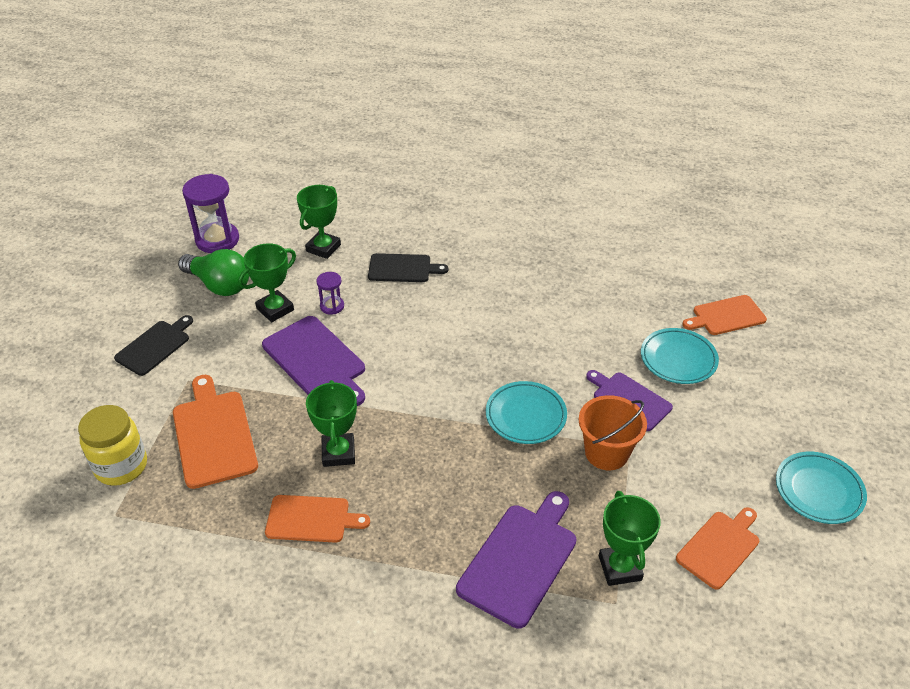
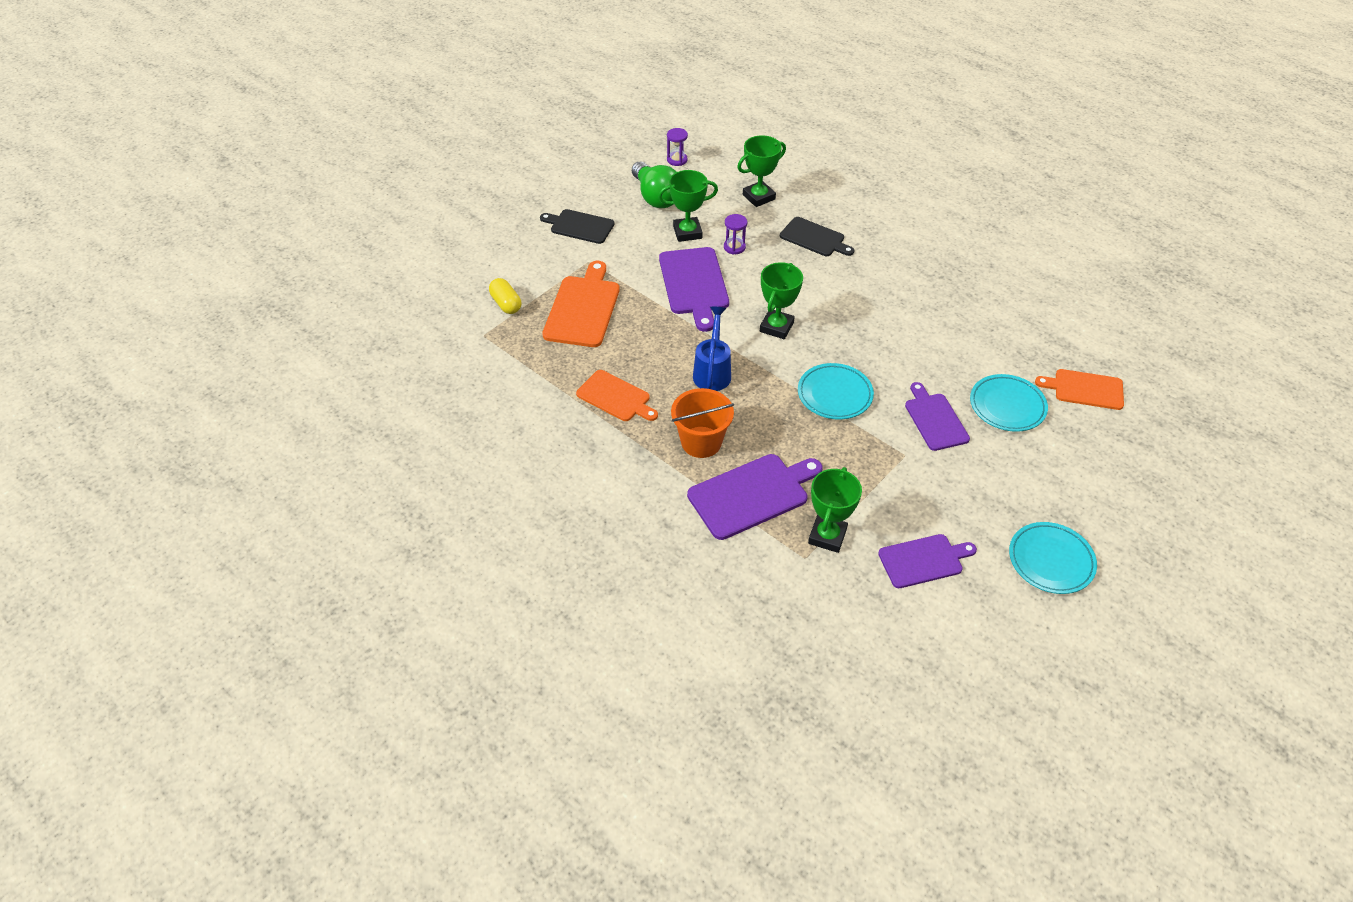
camera: 30 degrees right, 5 degrees up
yellow jar [78,405,147,486] -> yellow capsule [489,278,521,314]
black cutting board [114,315,193,376] -> black cutting board turned 135 degrees counterclockwise [540,209,615,244]
purple hourglass [182,174,239,253] -> purple hourglass [667,128,688,166], size x0.52
green trophy [306,380,357,467] -> green trophy moved to [760,262,803,339]
orange bucket [579,395,647,470] -> orange bucket moved to [671,388,734,458]
orange cutting board [676,507,759,590] -> purple cutting board [878,534,977,588]
none -> blue watering can [693,307,731,391]

